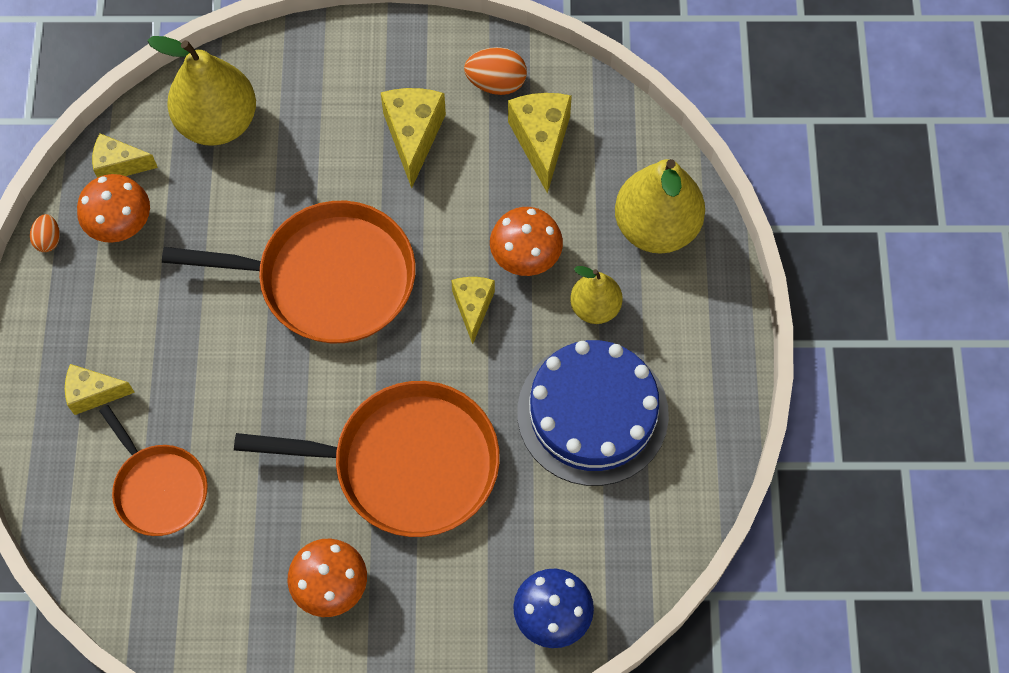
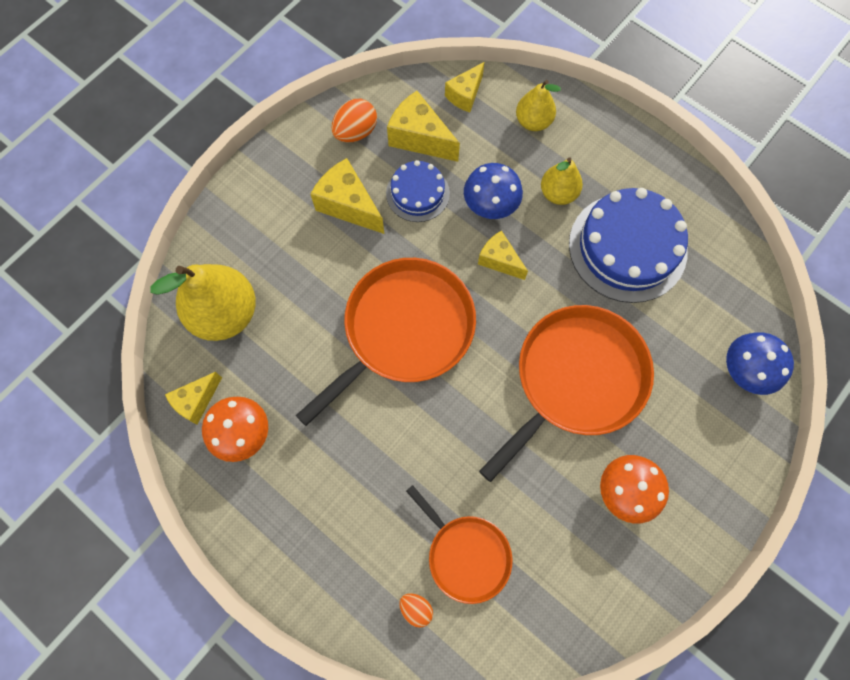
camera: 50 degrees left, 5 degrees up
orange egg [30,214,60,252] -> orange egg moved to [399,593,433,628]
yellow cheese [65,364,135,415] -> yellow cheese moved to [445,62,484,112]
orange pan [99,405,207,536] -> orange pan turned 45 degrees clockwise [406,485,512,604]
orange mushroom [490,207,563,276] -> blue mushroom [464,163,523,219]
yellow pear [615,159,705,254] -> yellow pear [516,80,561,131], size x0.57
none -> blue cake [386,160,450,222]

